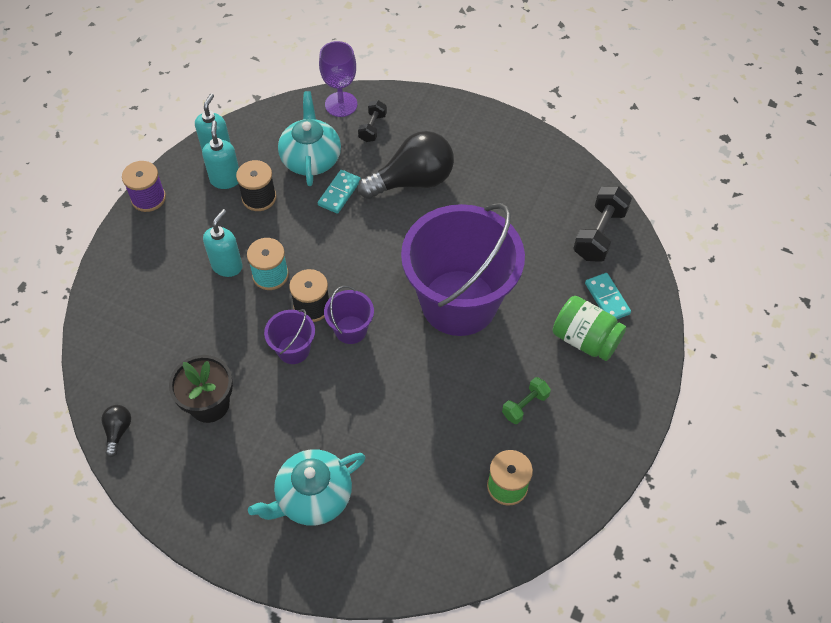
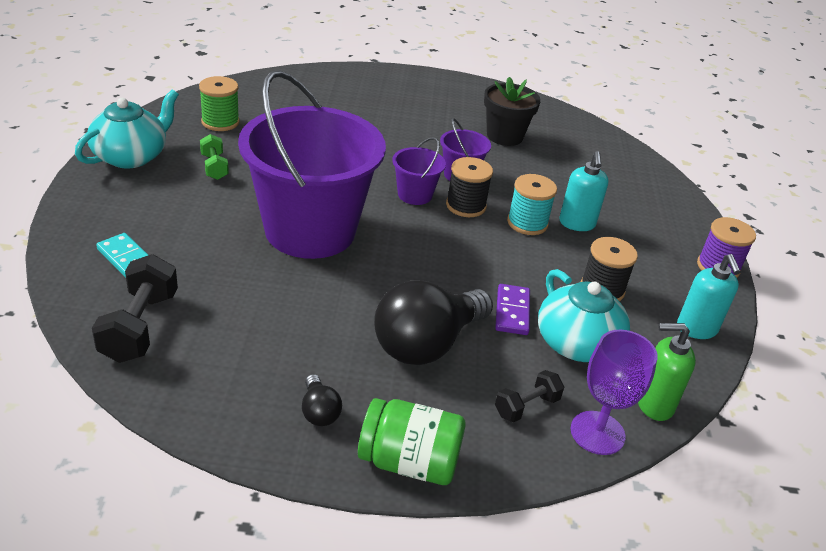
camera: 155 degrees right, 20 degrees down
black light bulb [101,405,131,457] -> black light bulb moved to [302,374,342,426]
turquoise soap dispenser [202,121,239,189] -> none
turquoise teapot [248,449,366,526] -> turquoise teapot moved to [75,89,179,169]
turquoise domino [318,170,361,214] -> purple domino [495,284,530,335]
black dumbbell [358,100,387,142] -> black dumbbell turned 60 degrees clockwise [495,370,564,422]
green dumbbell [502,377,551,424] -> green dumbbell turned 45 degrees counterclockwise [200,134,229,180]
green jar [553,296,626,361] -> green jar moved to [358,398,466,485]
none -> green soap dispenser [638,323,696,421]

